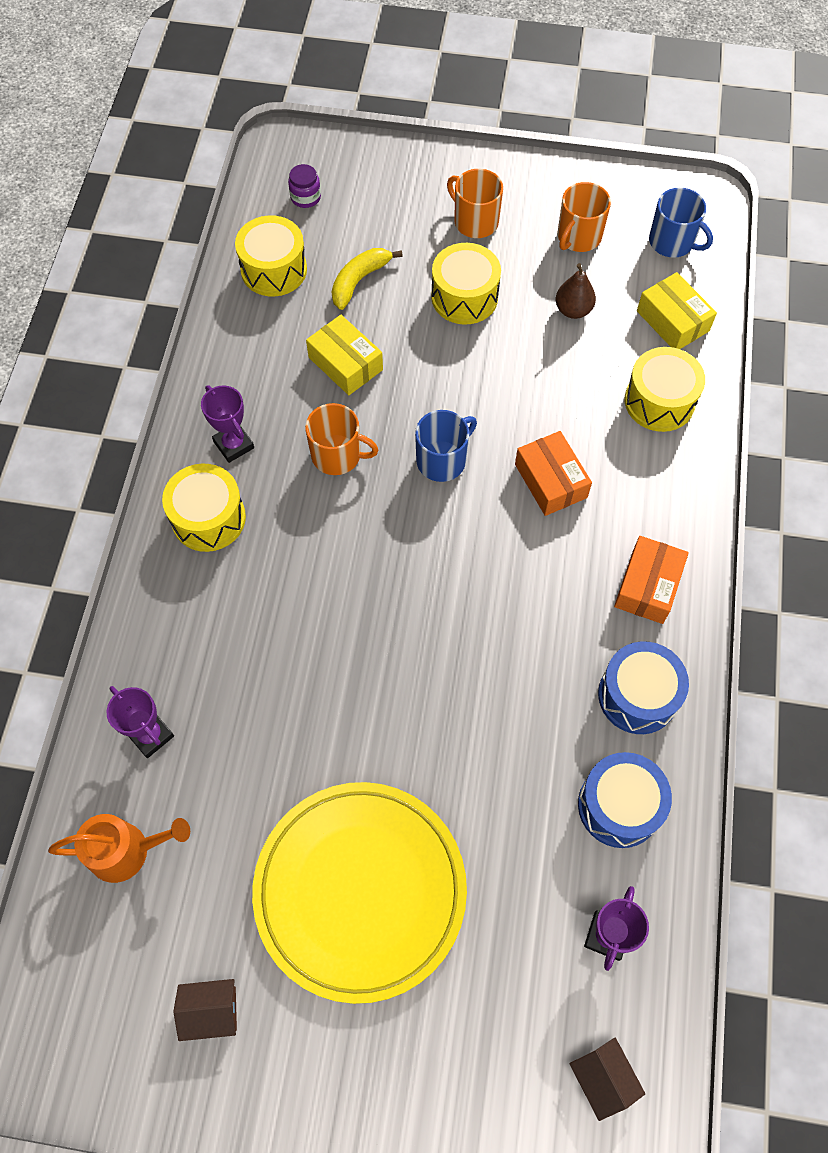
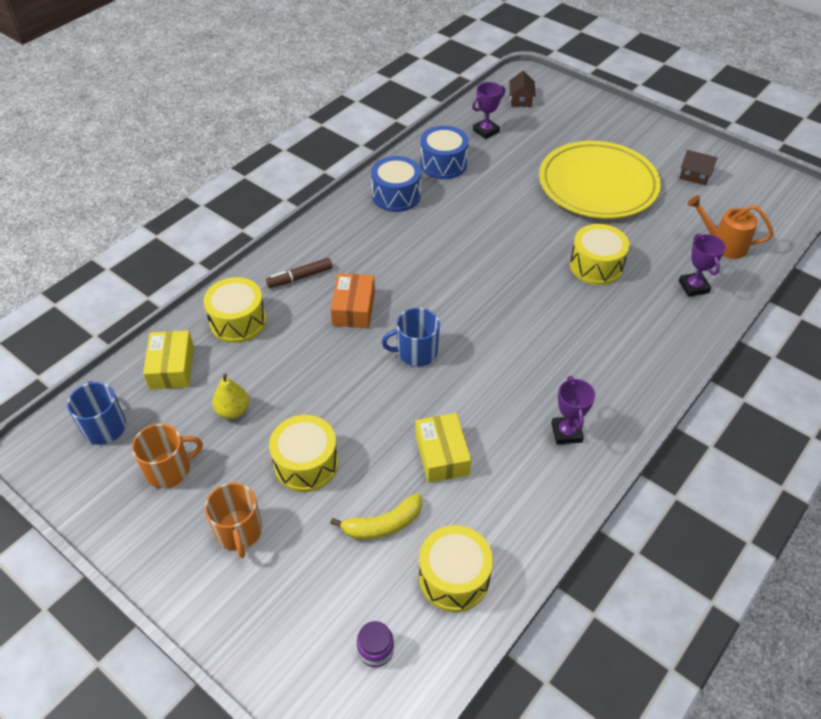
camera: 150 degrees left, 15 degrees down
yellow drum [162,464,246,552] -> yellow drum moved to [570,224,630,285]
orange mug [305,403,378,475] -> none
brown pear [556,263,596,319] -> yellow pear [212,373,249,419]
orange box [614,536,689,624] -> none
none -> brown marker [266,258,332,288]

